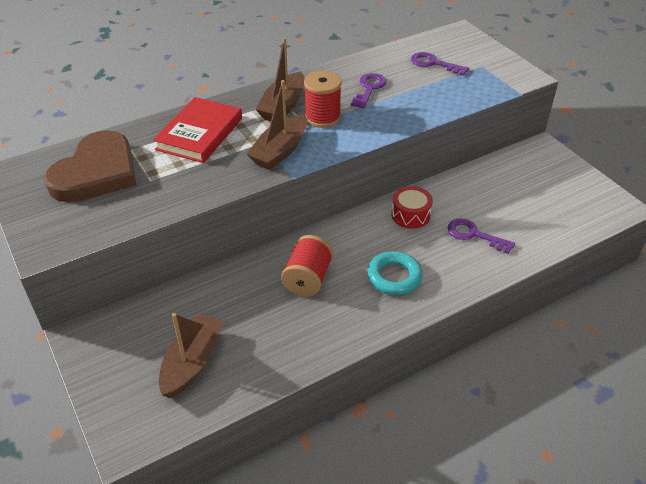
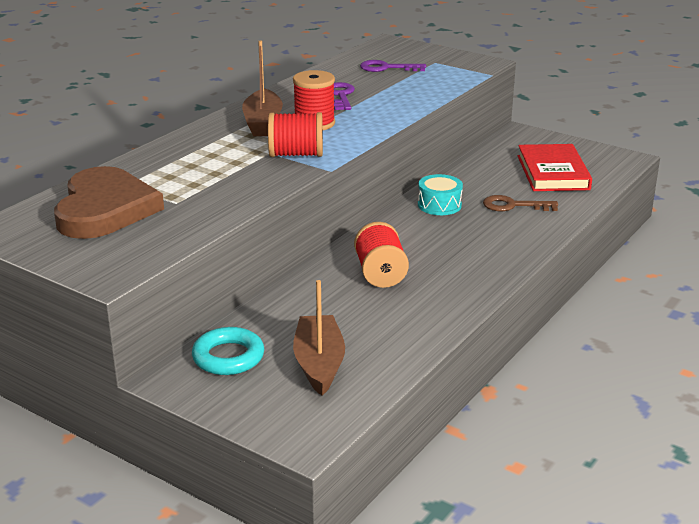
camera: 25 degrees left, 15 degrees down
red book [153,97,242,163] -> red book moved to [518,144,592,191]
brown boat [247,80,307,170] -> red spool [268,112,323,157]
turquoise ring [367,251,423,295] -> turquoise ring moved to [192,327,264,375]
red drum [391,186,433,229] -> turquoise drum [418,174,463,215]
purple key [448,218,515,254] -> brown key [483,195,558,211]

